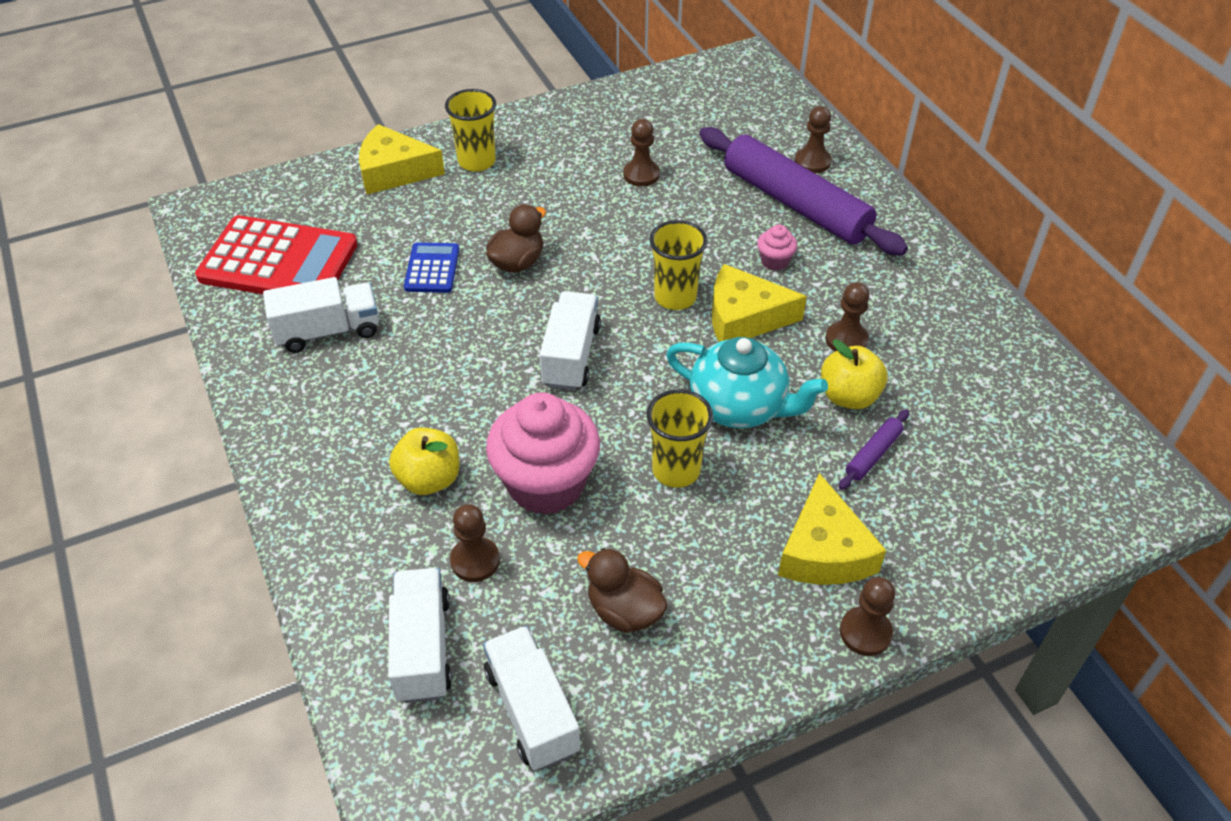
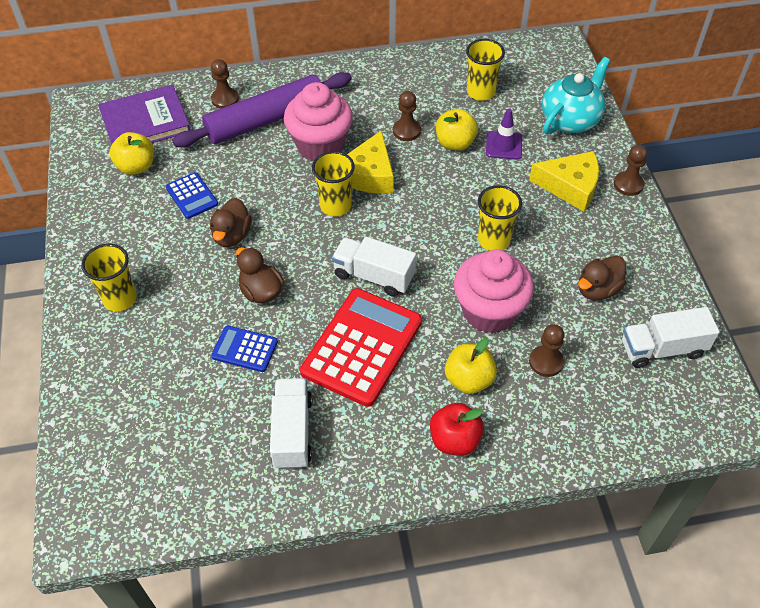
camera: 75 degrees left, 5 degrees up
red calculator [195,215,358,294] -> red calculator moved to [300,288,422,407]
yellow cheese [359,124,445,194] -> none
white truck [388,568,452,703] -> none
brown pawn [623,119,660,187] -> blue calculator [166,172,218,219]
turquoise teapot [666,337,828,428] -> turquoise teapot moved to [542,57,611,135]
pink cupcake [757,225,797,271] -> pink cupcake [284,82,353,161], size x2.34
purple rolling pin [839,409,909,490] -> purple traffic cone [486,109,522,159]
none -> purple book [98,85,190,145]
none -> yellow apple [110,132,154,175]
none -> brown duck [210,198,252,247]
none -> red apple [430,403,484,456]
none -> yellow cup [466,39,505,101]

